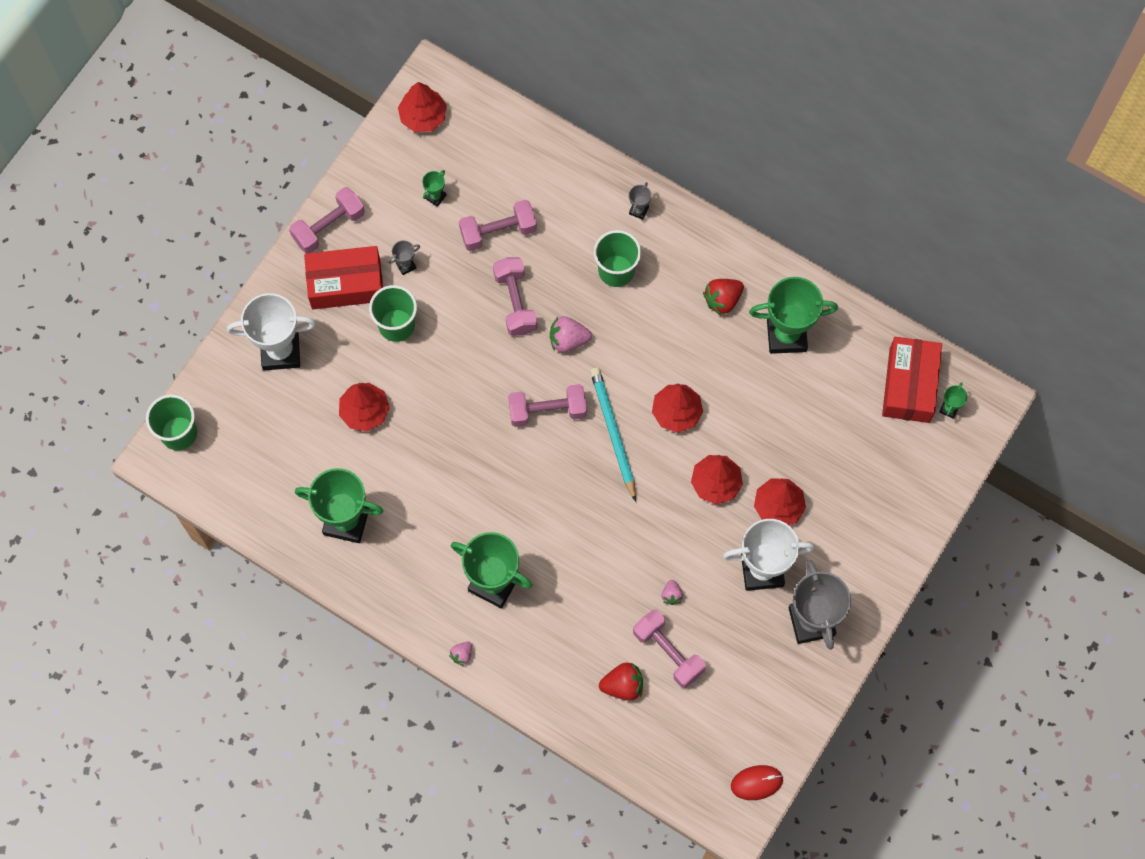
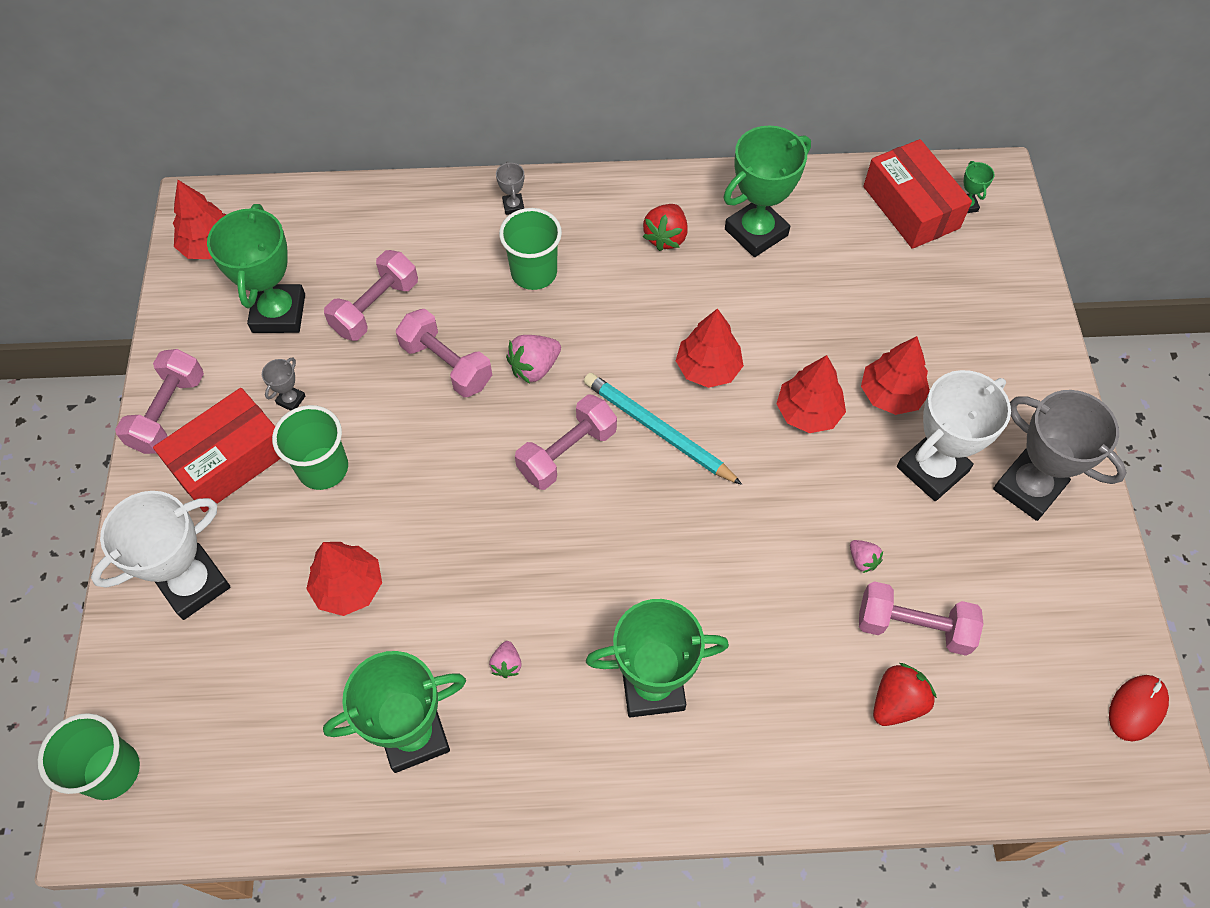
camera: 35 degrees left, 10 degrees down
green trophy [422,170,446,207] -> green trophy [207,204,305,333], size x2.35
pink strawberry [449,641,472,666] -> pink strawberry moved to [489,641,522,678]

